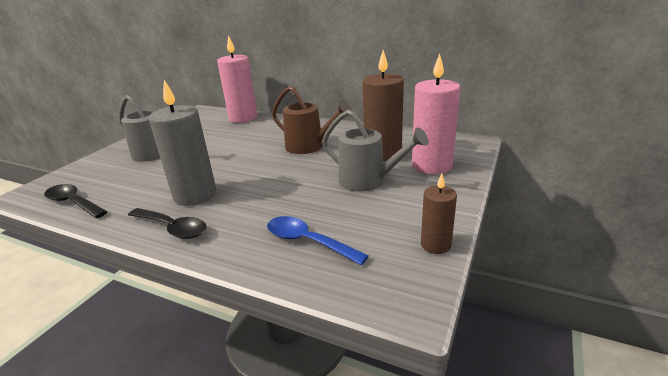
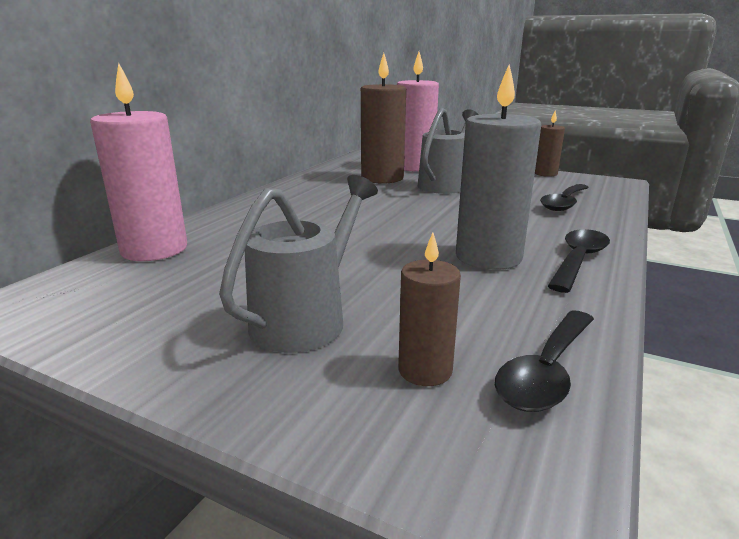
camera: 90 degrees left, 5 degrees down
blue spoon [267,216,369,265] -> black spoon [540,184,589,211]
brown watering can [272,86,352,154] -> none
none -> brown candle [398,233,461,386]

